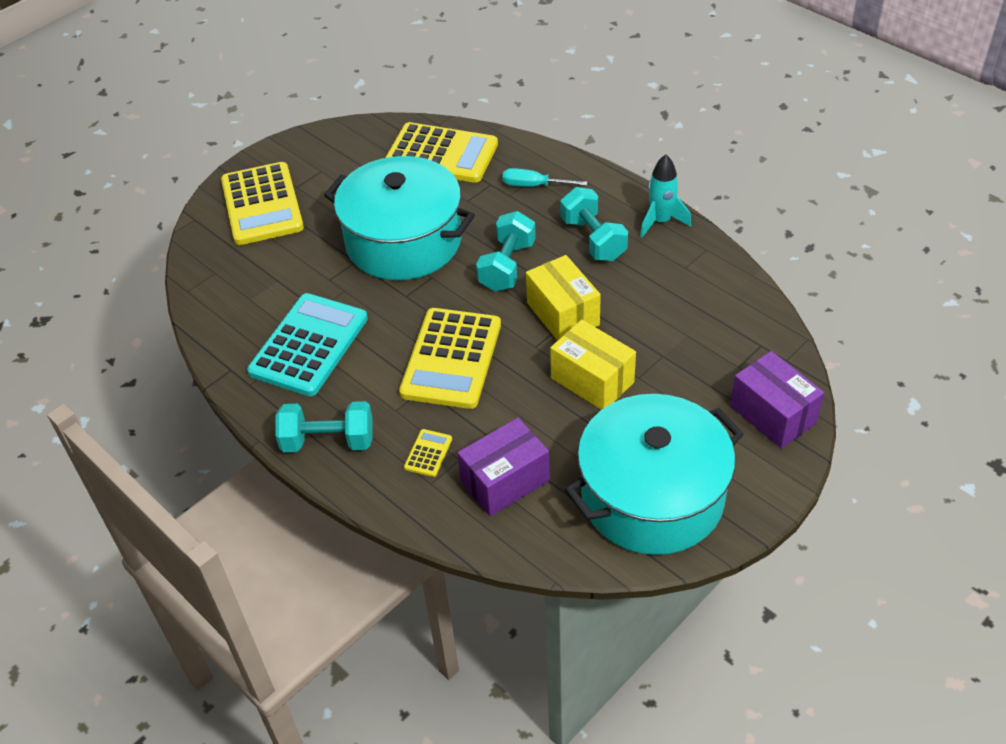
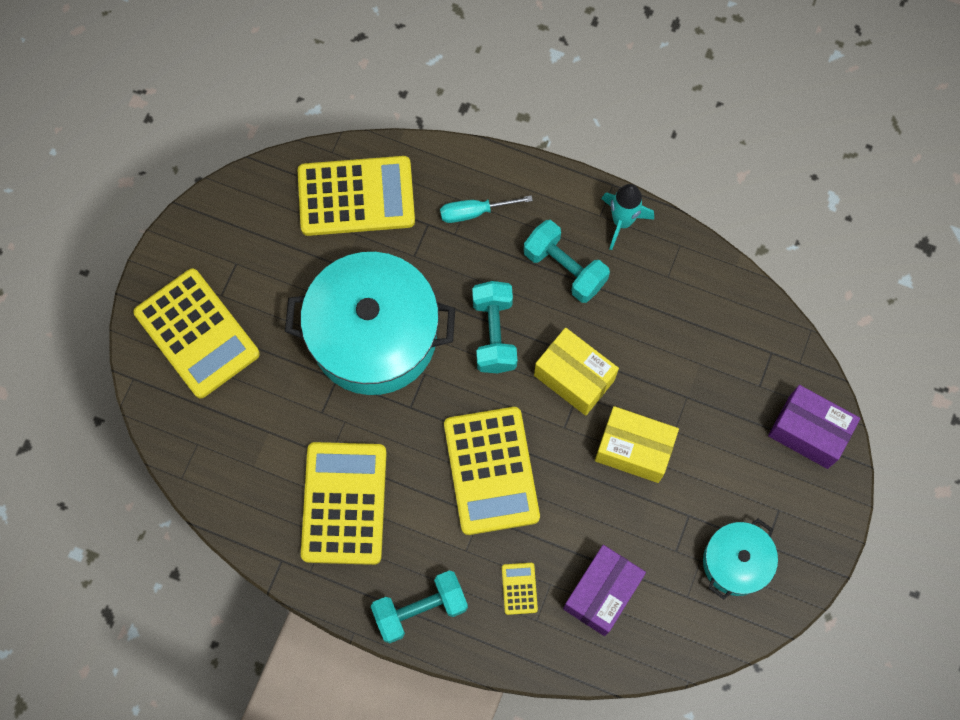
camera: 25 degrees left, 25 degrees up
turquoise calculator [247,293,368,396] -> yellow calculator [301,442,387,565]
turquoise pot [565,394,744,555] -> turquoise pot [703,518,778,600], size x0.51

